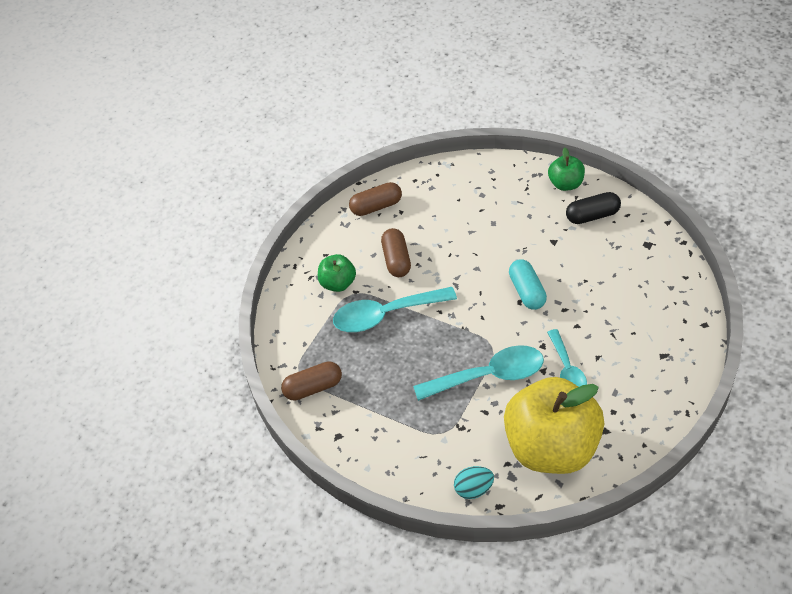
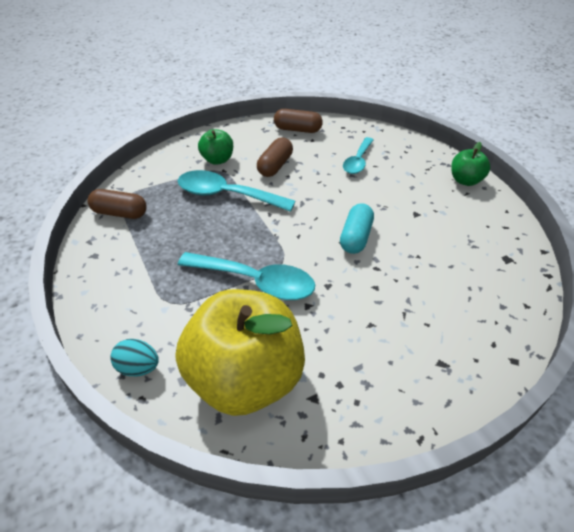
camera: 30 degrees right, 5 degrees down
turquoise spoon [547,329,587,387] -> turquoise spoon moved to [343,137,374,174]
black capsule [566,192,621,224] -> none

